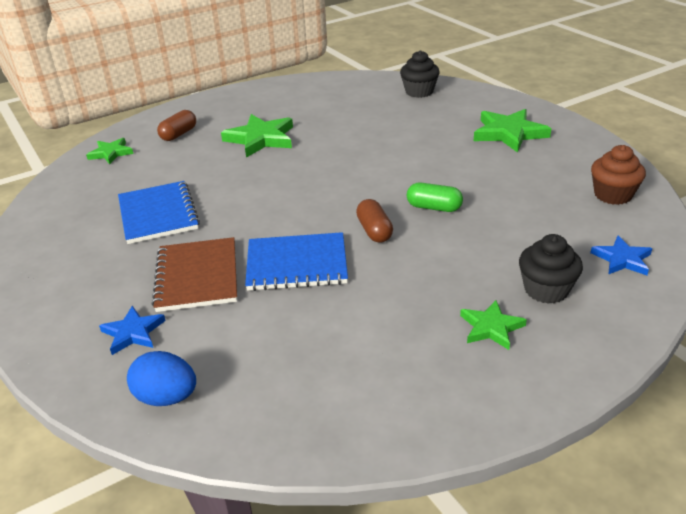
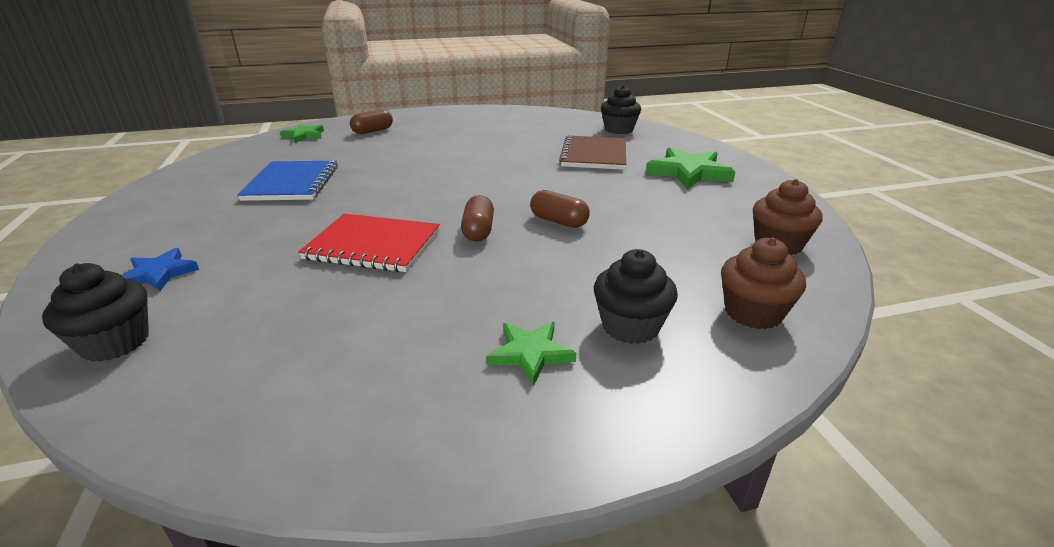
camera: 15 degrees right, 5 degrees down
blue egg [127,351,196,406] -> black cupcake [42,263,149,362]
brown notebook [152,237,237,312] -> brown notebook moved to [559,135,626,170]
green star [221,114,293,158] -> none
blue notebook [245,232,348,291] -> red notebook [298,214,440,272]
green capsule [407,183,463,212] -> brown capsule [530,190,590,228]
blue star [590,236,652,275] -> brown cupcake [721,238,806,329]

